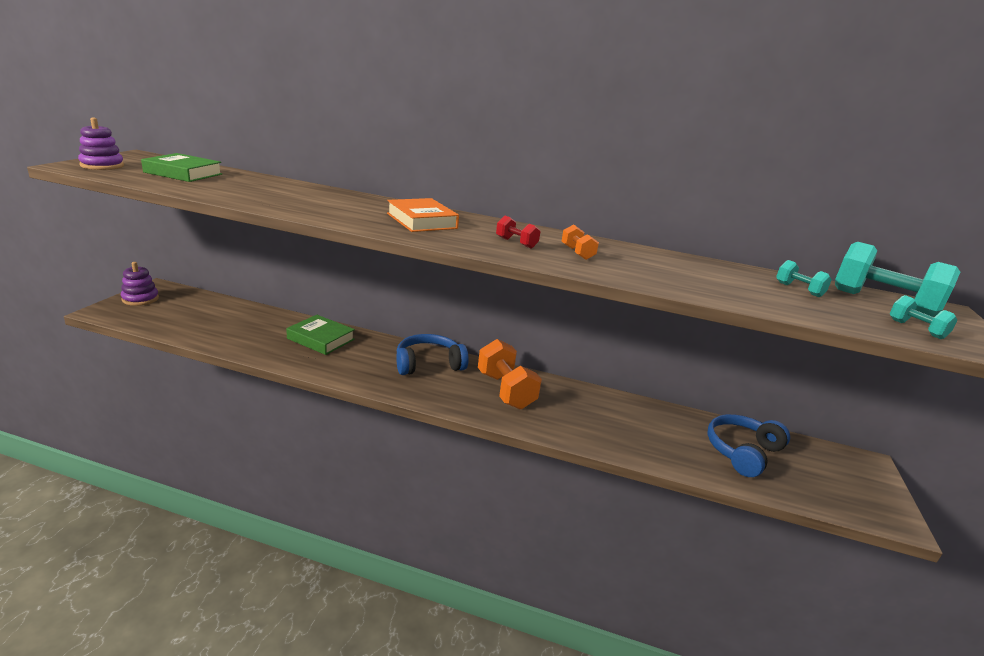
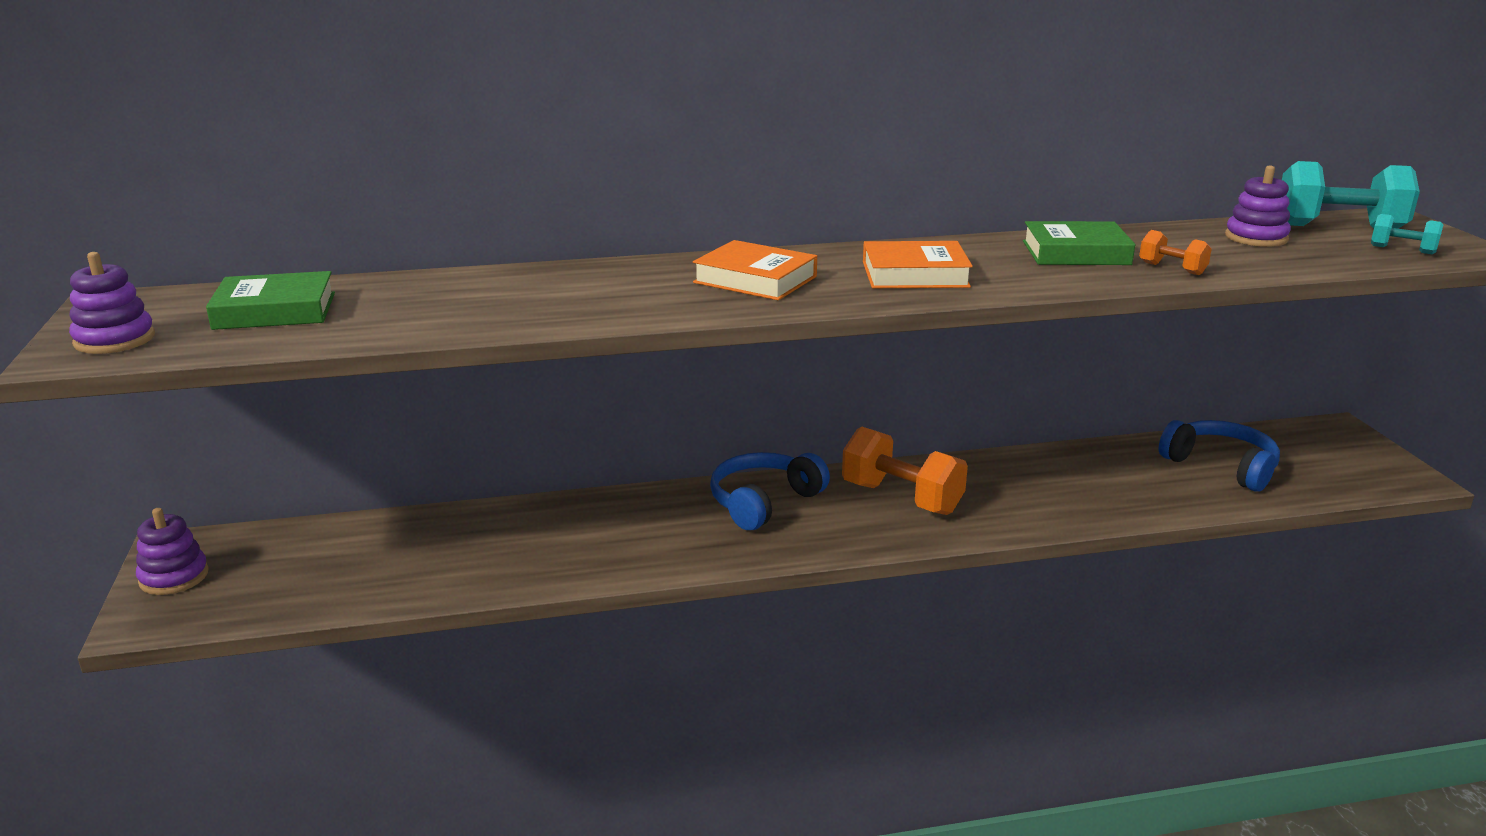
camera: 25 degrees left, 0 degrees up
green book [286,315,355,355] -> green book moved to [1023,221,1135,265]
red dumbbell [496,216,540,249] -> orange book [863,241,973,288]
orange dumbbell [562,224,599,260] -> orange dumbbell moved to [1139,230,1212,275]
blue headphones [707,414,790,477] -> blue headphones turned 120 degrees clockwise [1159,420,1280,491]
turquoise dumbbell [776,260,832,297] -> purple stacking toy [1225,165,1291,247]

